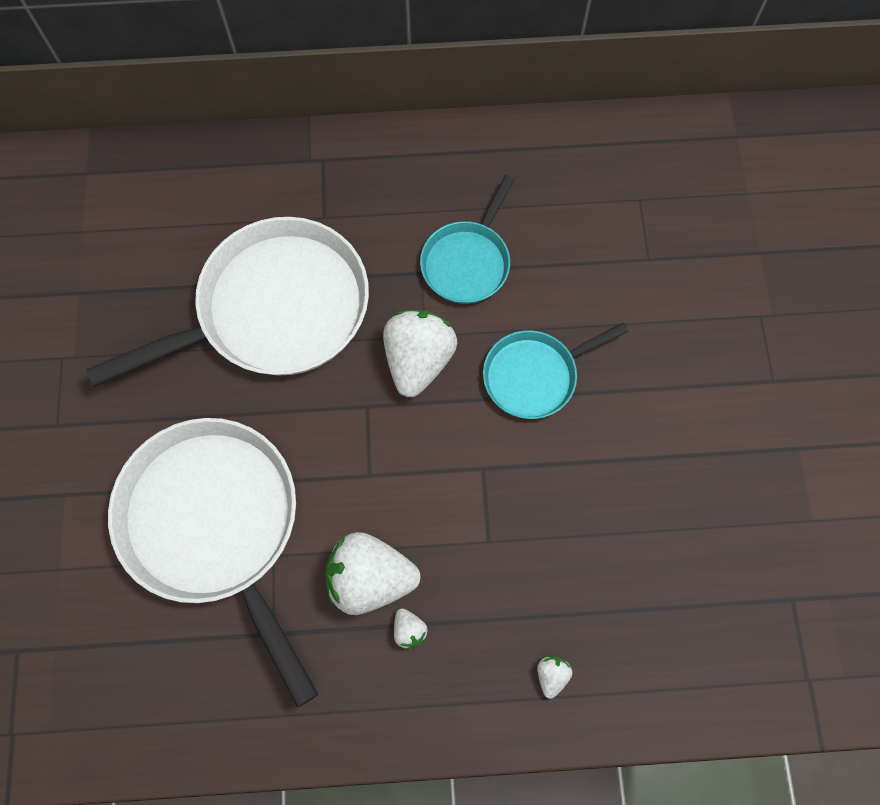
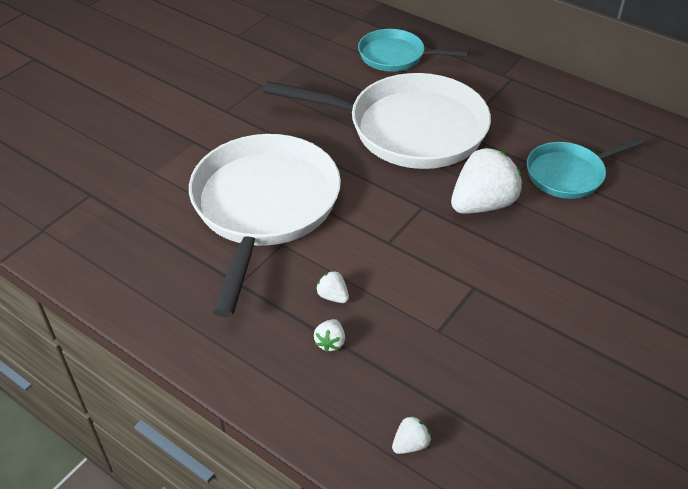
camera: 40 degrees right, 25 degrees down
white strawberry [325,532,420,615] -> white strawberry [316,271,349,303], size x0.43
turquoise pan [483,323,628,419] -> turquoise pan moved to [358,29,468,72]

